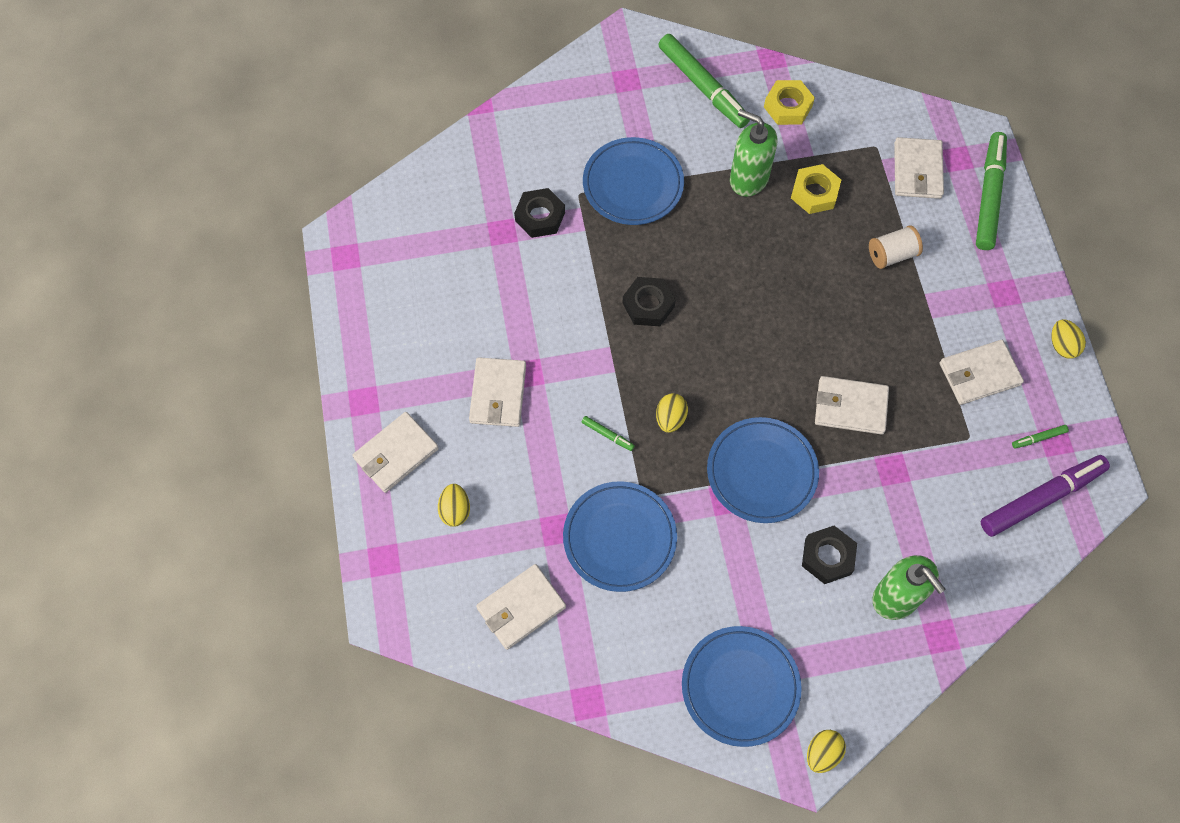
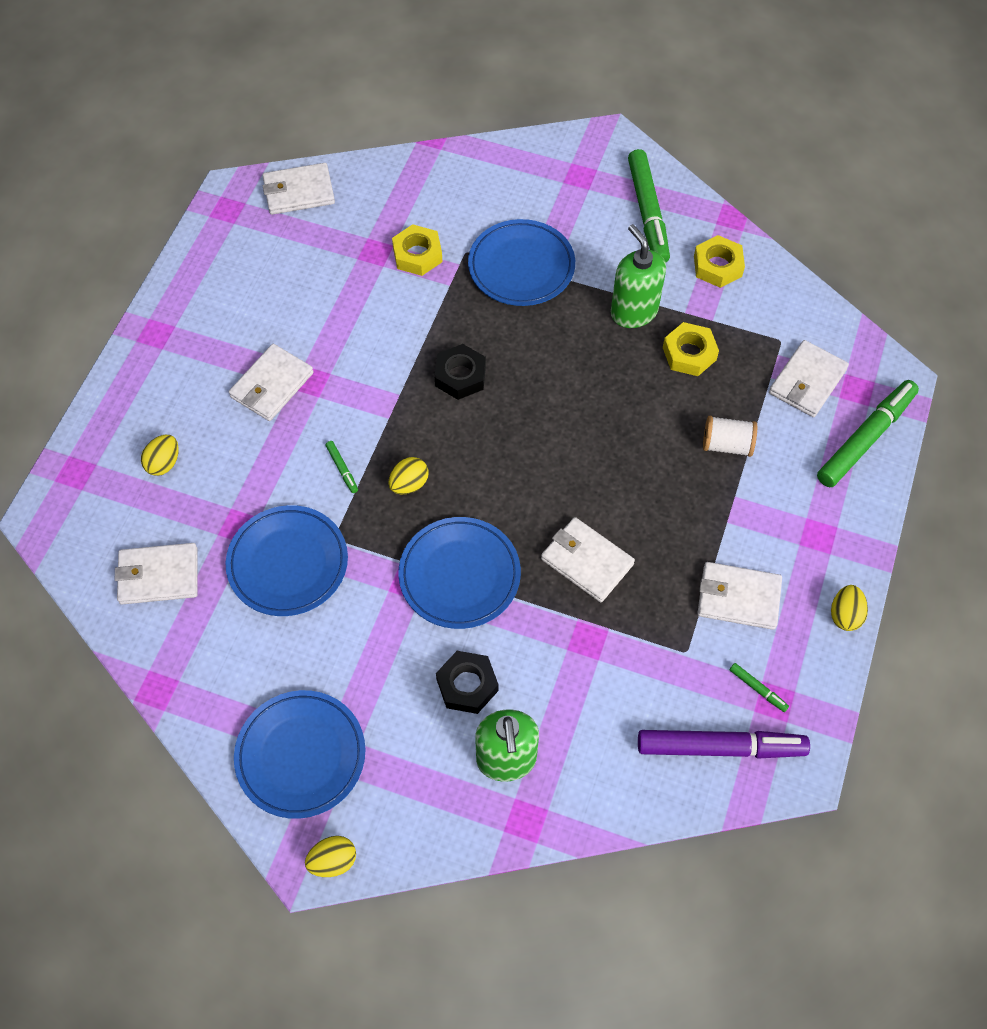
camera: 30 degrees right, 5 degrees down
white wallet [352,412,439,493] -> white wallet moved to [262,163,335,215]
black nut [514,188,565,238] -> yellow nut [392,224,442,276]
green marker [1012,425,1069,449] -> green marker turned 150 degrees counterclockwise [730,663,789,712]

